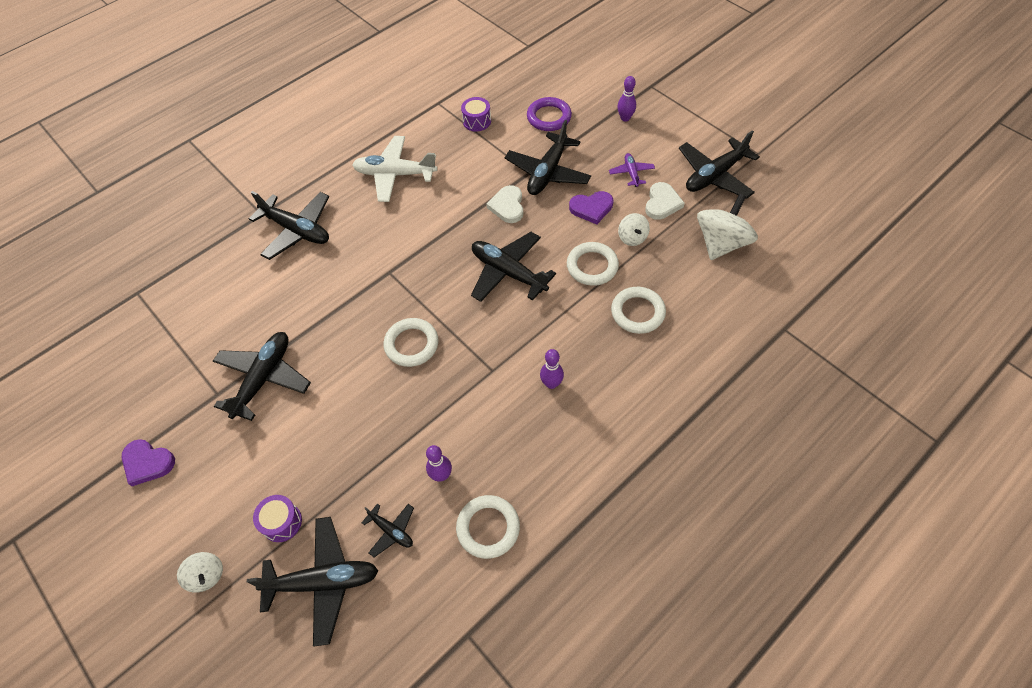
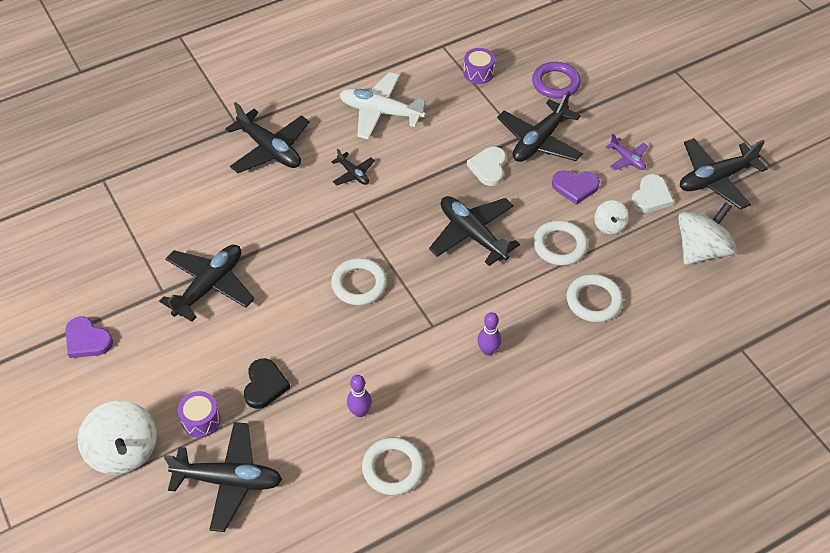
camera: 10 degrees right, 5 degrees down
white spinning top [177,552,223,593] -> white spinning top [78,400,157,475], size x1.91
black plane [361,503,414,557] -> black plane moved to [331,148,375,186]
purple plane [609,153,655,187] -> purple plane turned 135 degrees clockwise [606,134,648,170]
purple bowling pin [617,76,636,122] -> none
none -> black heart [244,358,290,409]

